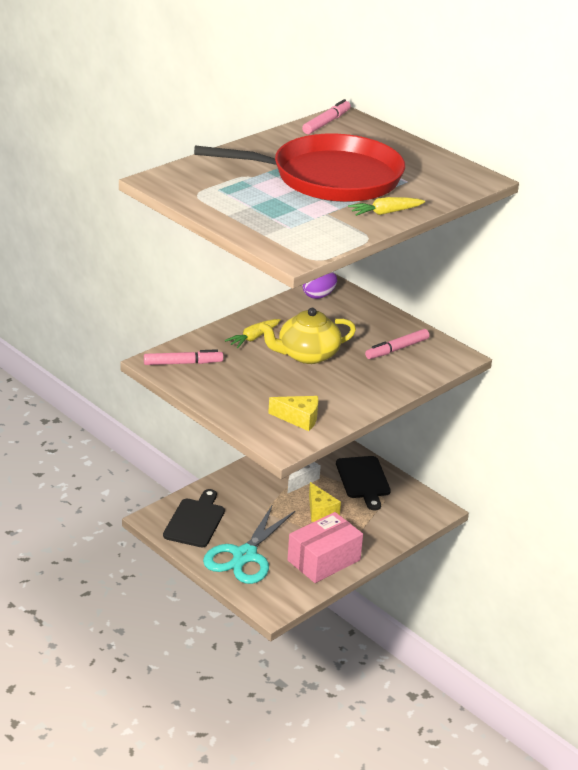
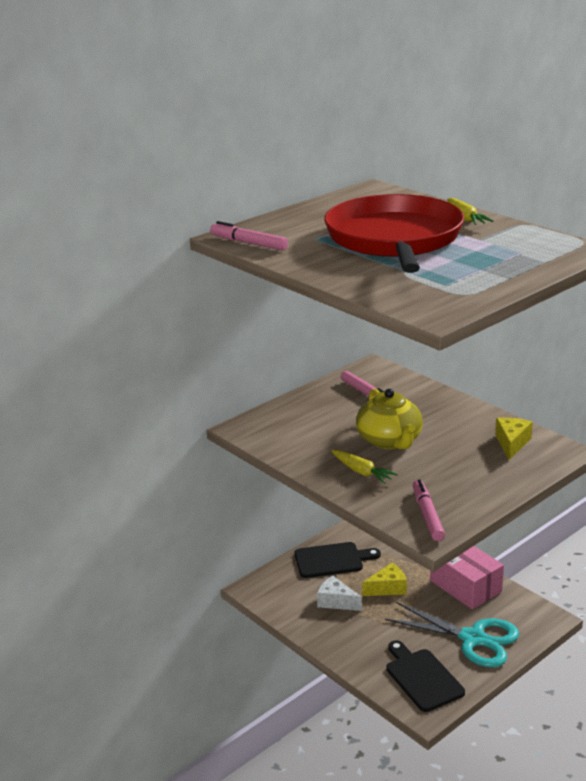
camera: 85 degrees left, 5 degrees down
black cutting board [163,489,225,547] -> black cutting board turned 45 degrees clockwise [386,640,465,712]
purple egg [302,272,337,299] -> none

